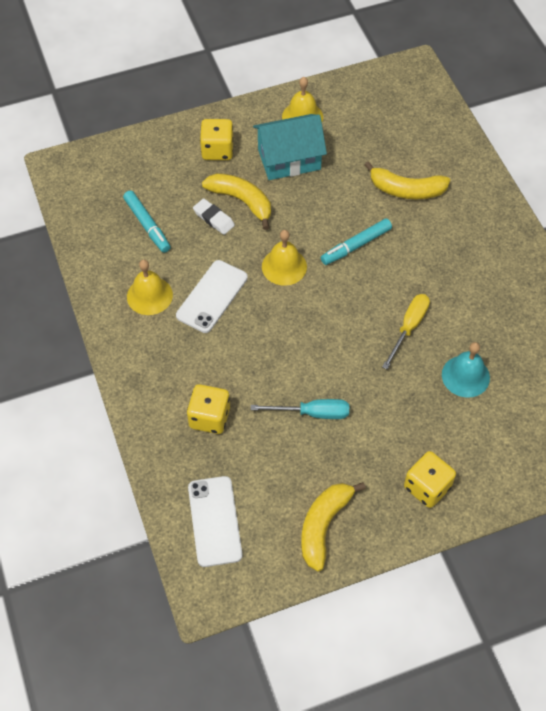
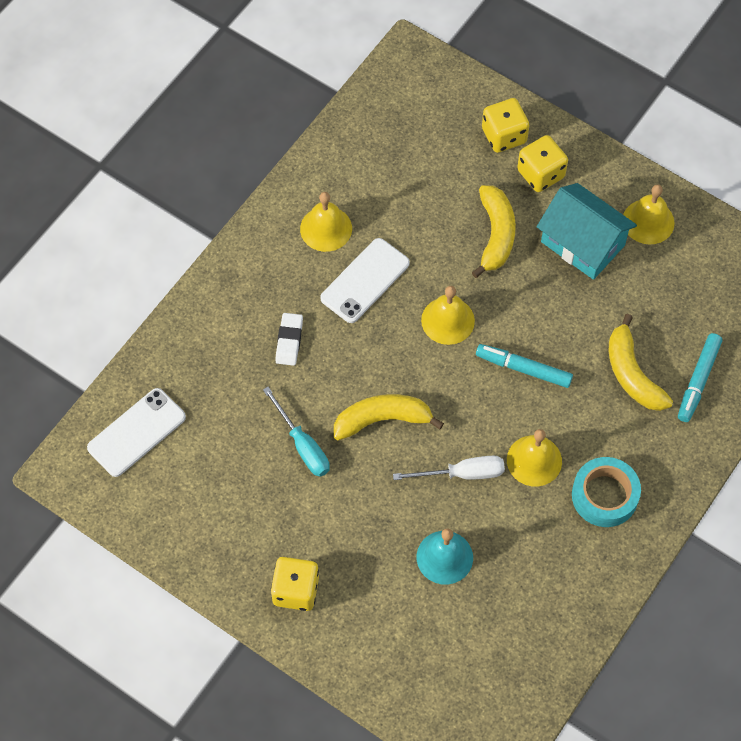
camera: 55 degrees right, 5 degrees up
turquoise marker [123,191,171,253] -> turquoise marker moved to [678,333,722,422]
white phone [176,260,248,333] -> white phone turned 45 degrees counterclockwise [320,238,410,323]
yellow dice [187,384,230,434] -> yellow dice moved to [482,98,529,153]
white eraser [193,198,235,235] -> white eraser moved to [275,313,303,366]
yellow banana [301,482,366,571] -> yellow banana moved to [334,394,444,440]
yellow screwdriver [382,294,430,369] -> white screwdriver [393,456,505,480]
none -> yellow bell [507,429,562,486]
none -> turquoise tape [572,457,641,527]

